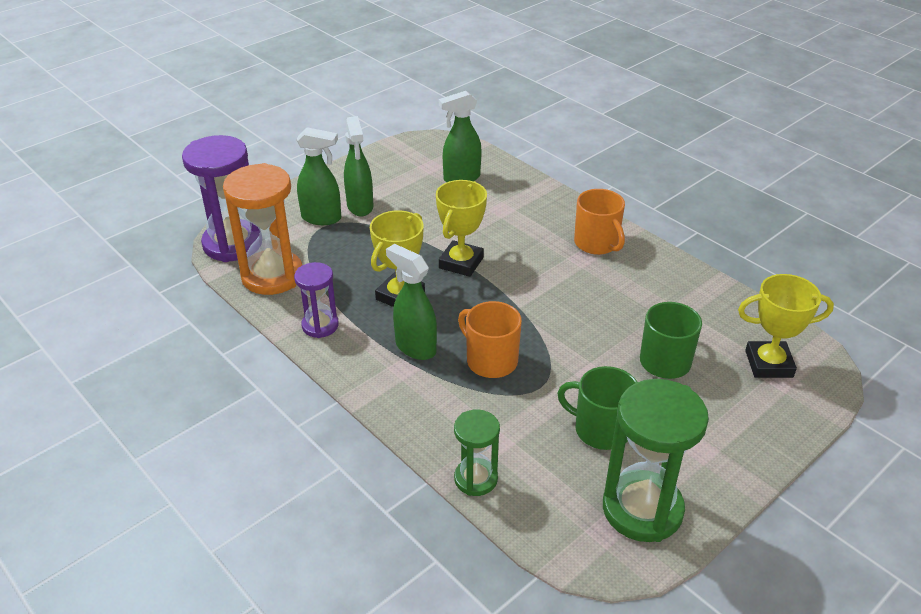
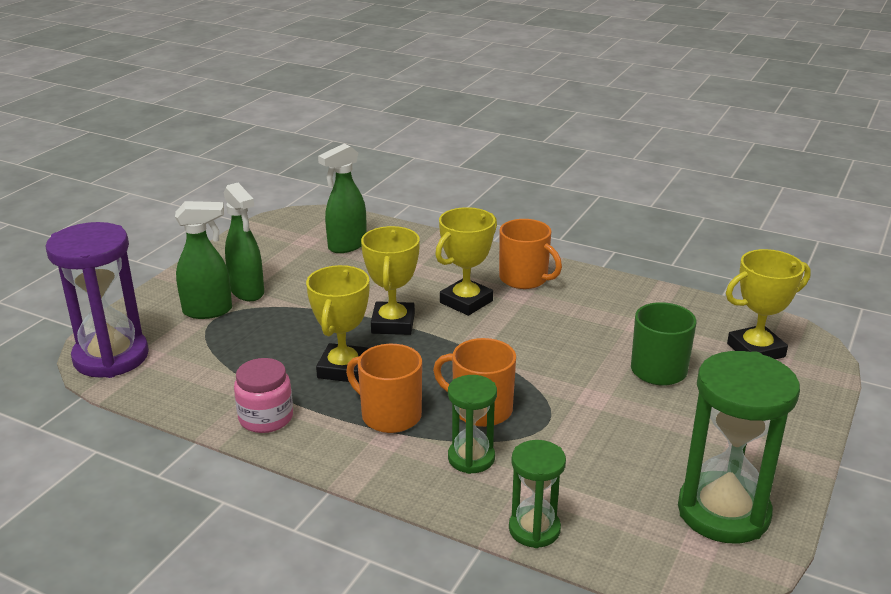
camera: 20 degrees left, 10 degrees down
orange hourglass [223,163,302,295] -> none
purple hourglass [294,262,339,338] -> pink jar [234,358,293,433]
green spray bottle [386,244,437,360] -> orange mug [346,344,422,433]
green mug [557,366,637,450] -> none
none -> yellow trophy [435,207,497,316]
none -> green hourglass [448,375,497,474]

